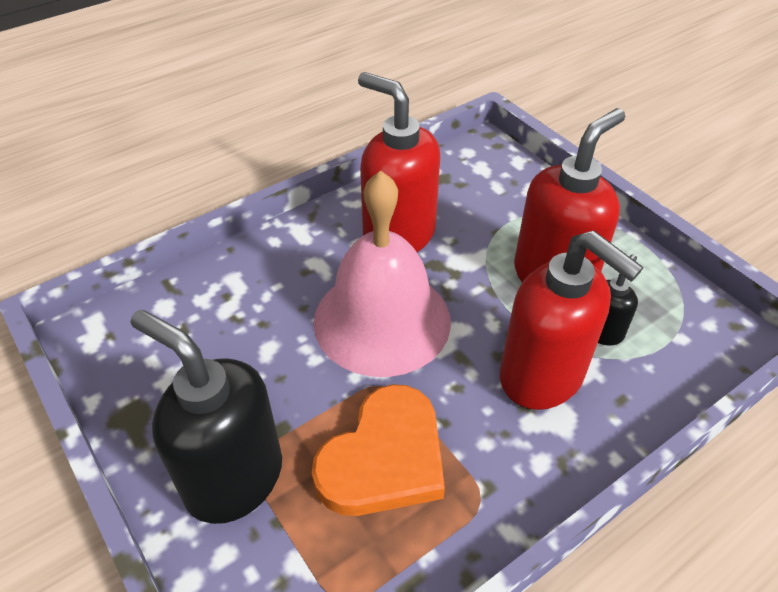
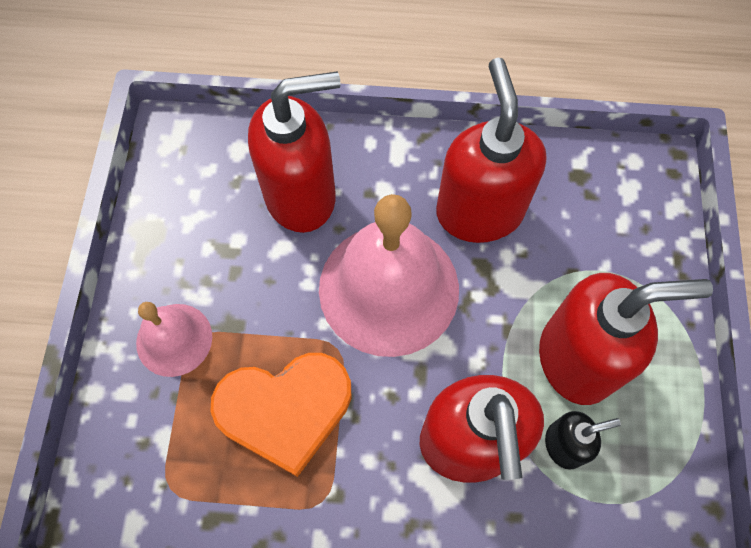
camera: 40 degrees right, 20 degrees up
black soap dispenser [131,310,282,524] -> pink bell [136,302,212,377]
none -> red soap dispenser [248,72,341,233]

